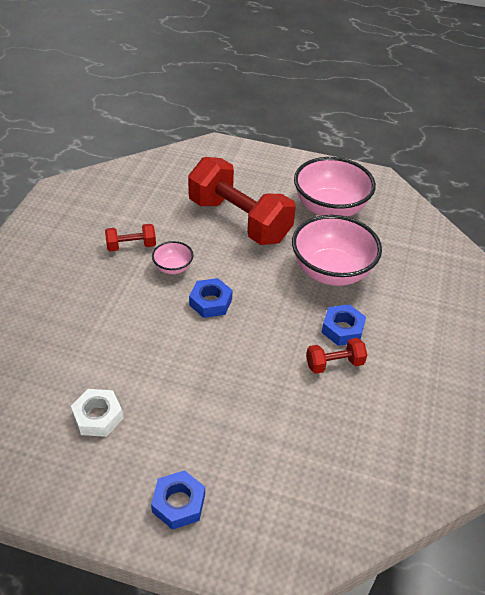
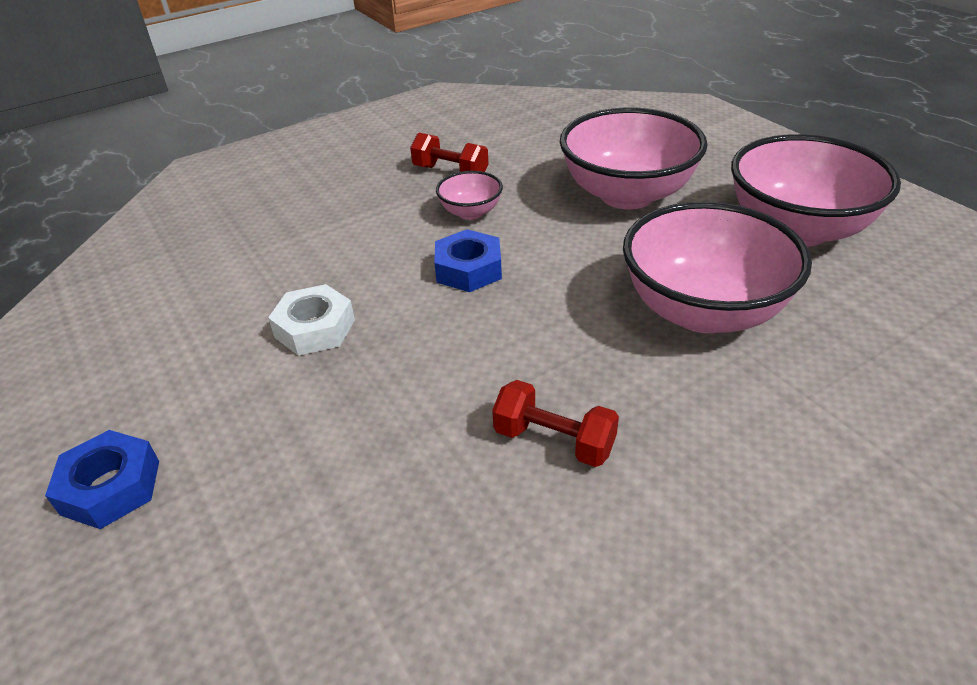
camera: 45 degrees right, 5 degrees down
white nut [71,389,123,437] -> white nut moved to [268,284,355,356]
red dumbbell [188,157,296,245] -> pink bowl [560,107,708,209]
blue nut [321,304,366,346] -> none

